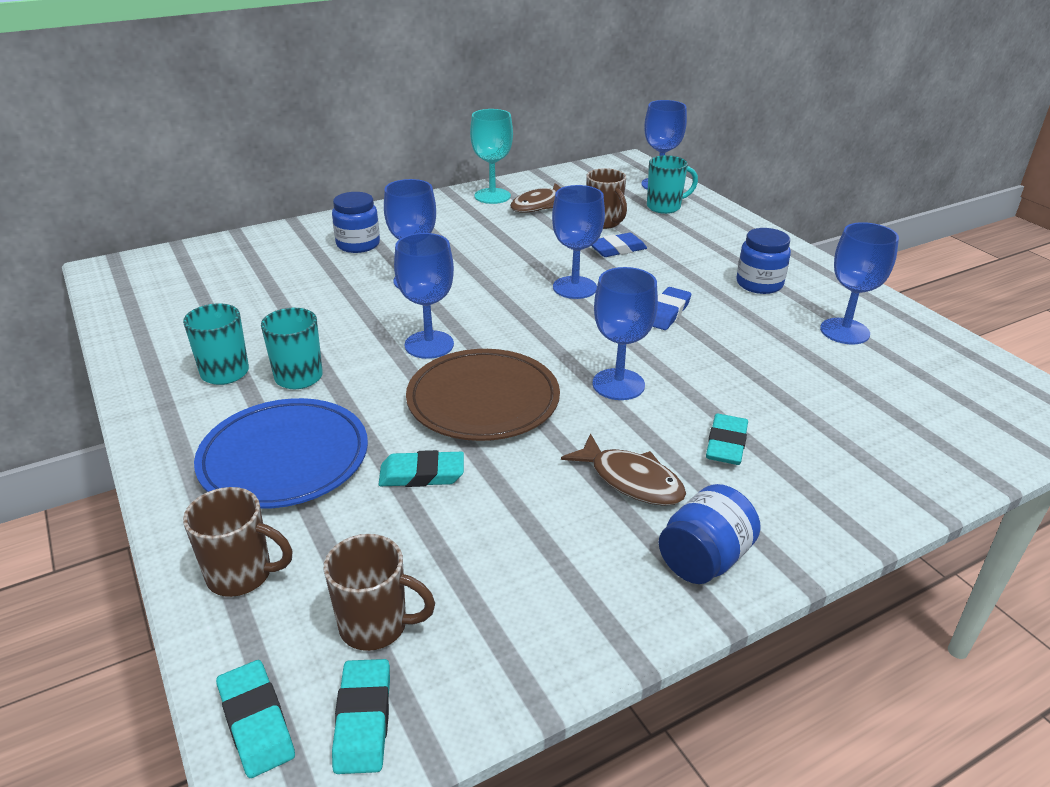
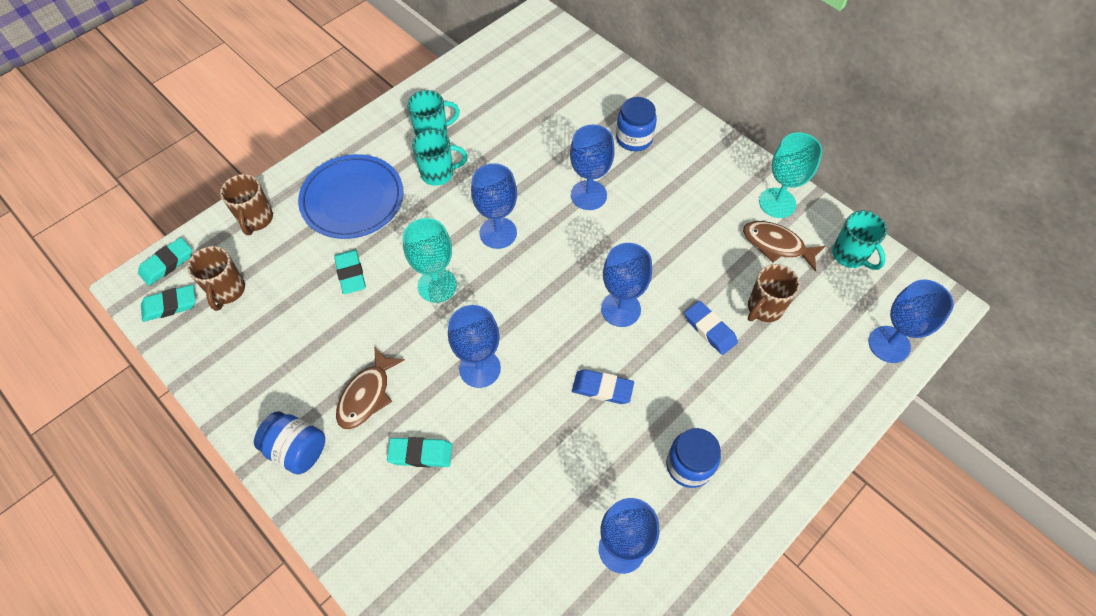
camera: 75 degrees right, 25 degrees up
brown plate [406,349,560,441] -> turquoise goblet [403,218,457,303]
turquoise mug [647,155,698,214] -> turquoise mug moved to [832,210,887,270]

